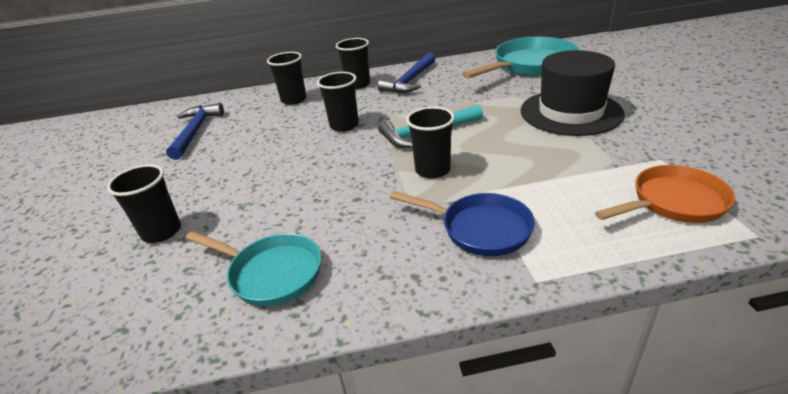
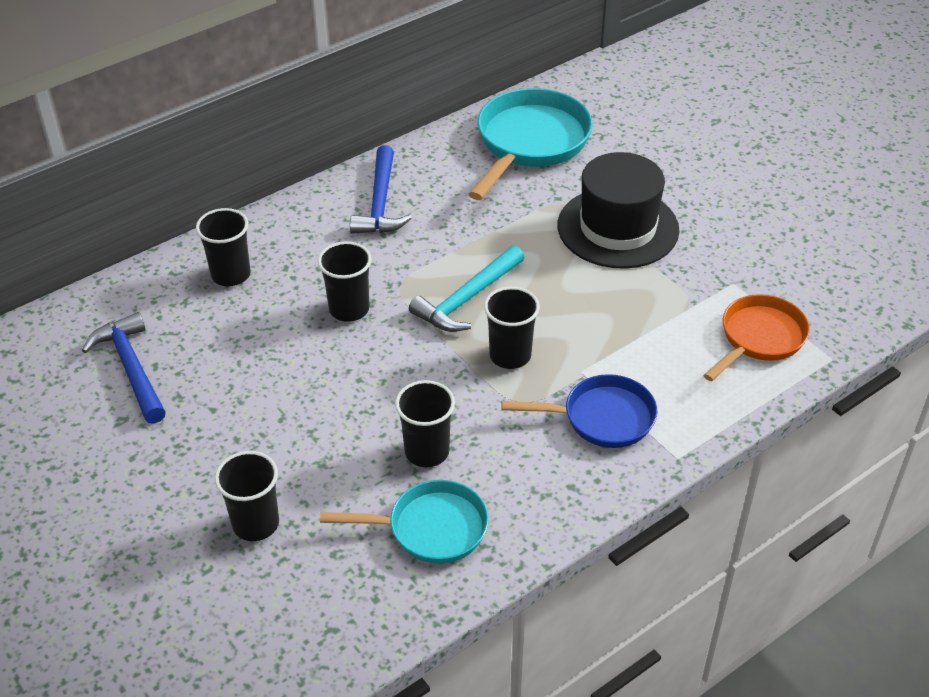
camera: 30 degrees left, 10 degrees up
black cup [336,38,370,89] -> black cup moved to [395,380,455,467]

